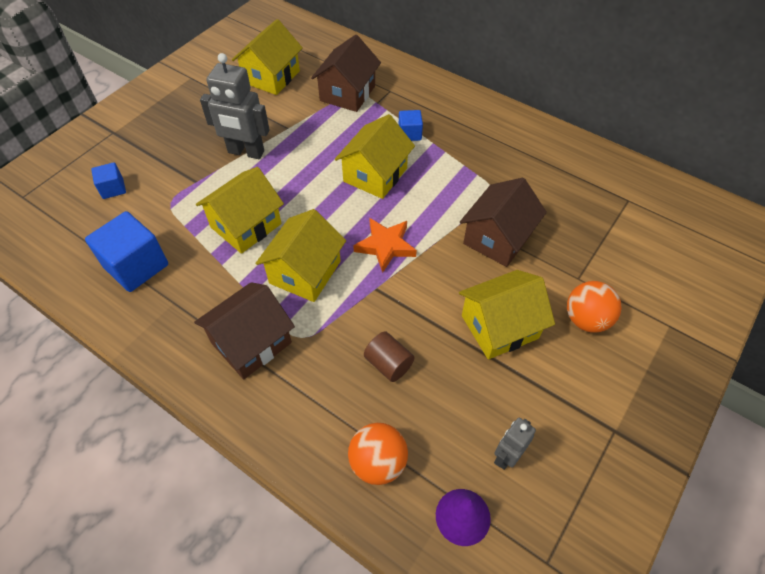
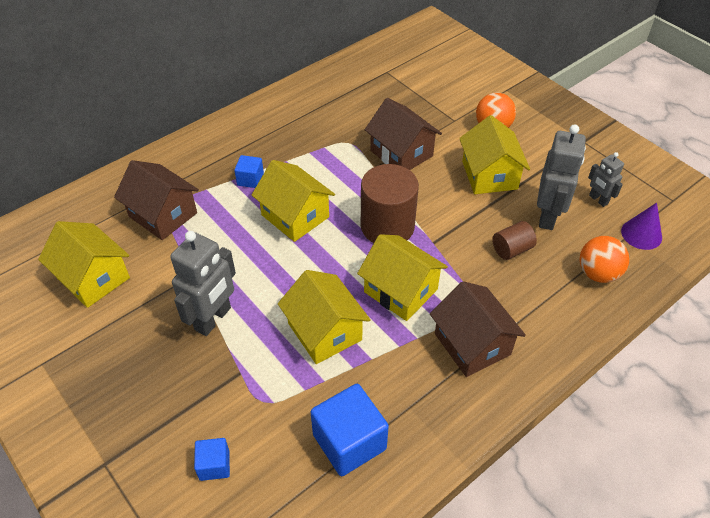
camera: 75 degrees left, 5 degrees down
orange star [353,218,417,272] -> brown cylinder [361,164,419,243]
none -> grey robot [537,124,586,230]

